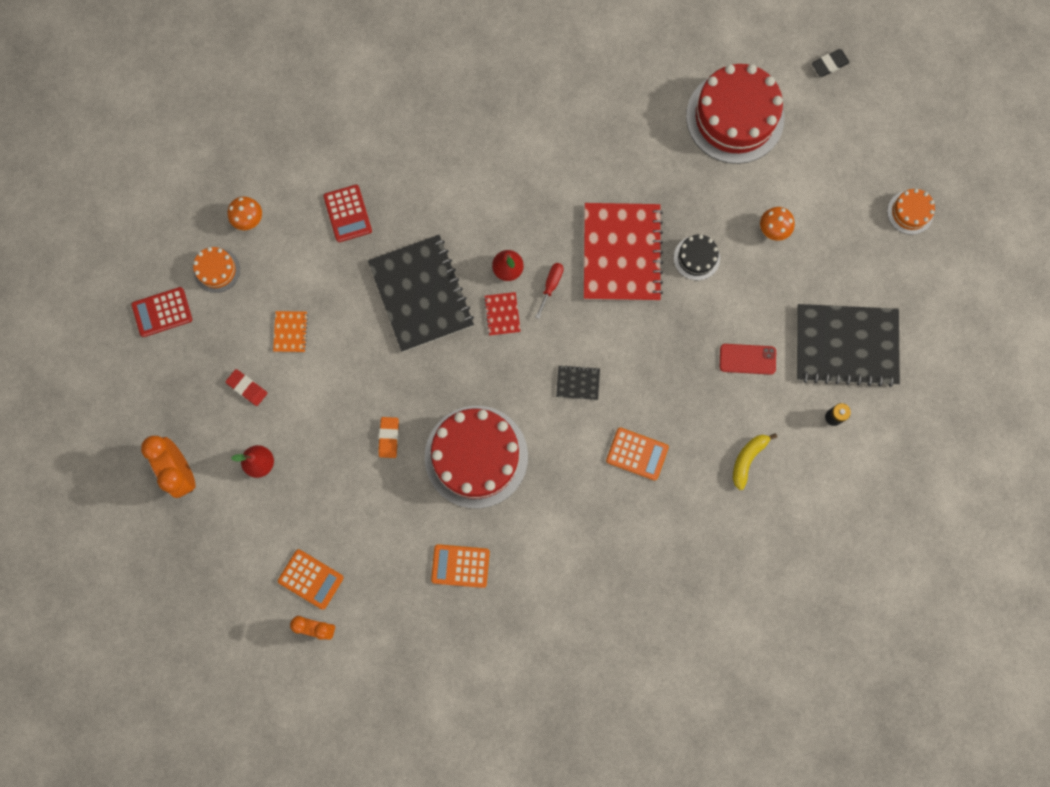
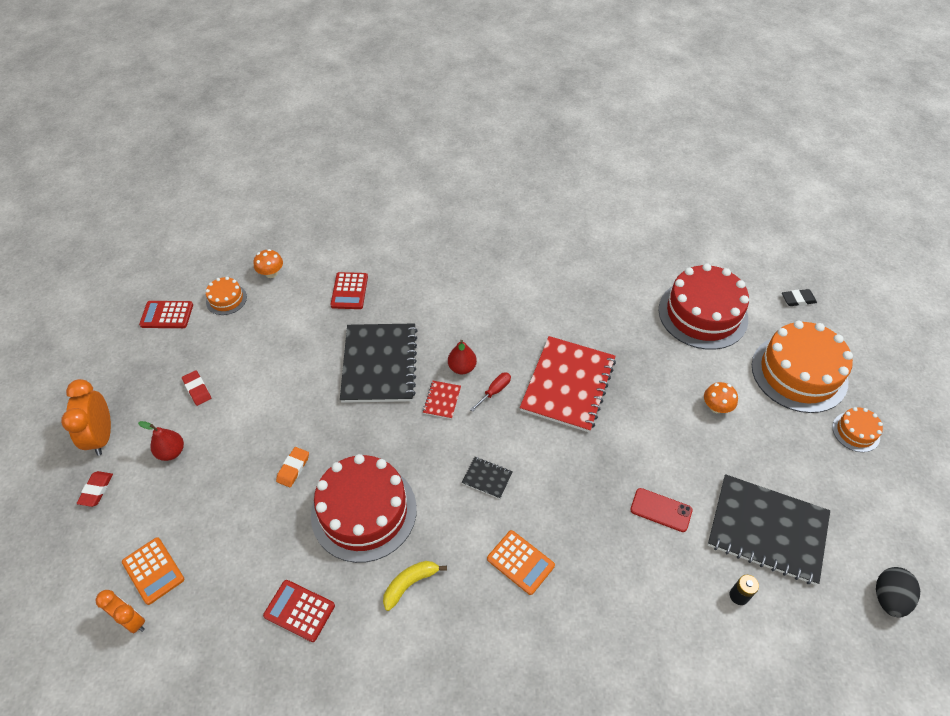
camera: 20 degrees right, 25 degrees down
orange notebook [273,311,308,352] -> none
orange calculator [431,544,490,588] -> red calculator [263,580,335,642]
black cake [674,234,720,280] -> none
yellow banana [733,433,777,490] -> yellow banana moved to [383,561,447,611]
none -> red eraser [77,471,113,507]
none -> orange cake [752,321,853,413]
none -> black egg [876,567,920,618]

